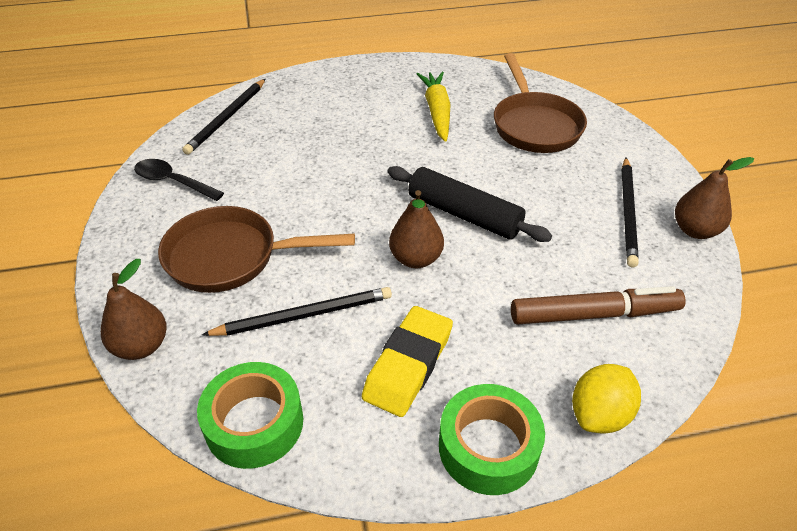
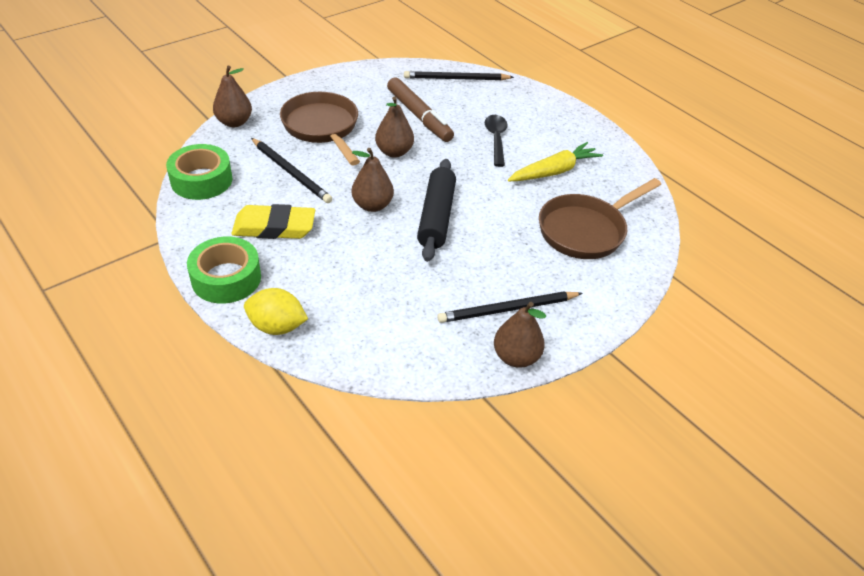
camera: 60 degrees right, 0 degrees up
black spoon [134,159,224,201] -> black spoon moved to [485,115,508,167]
brown marker [511,286,686,325] -> brown marker moved to [387,77,454,142]
none -> brown pear [375,96,414,158]

